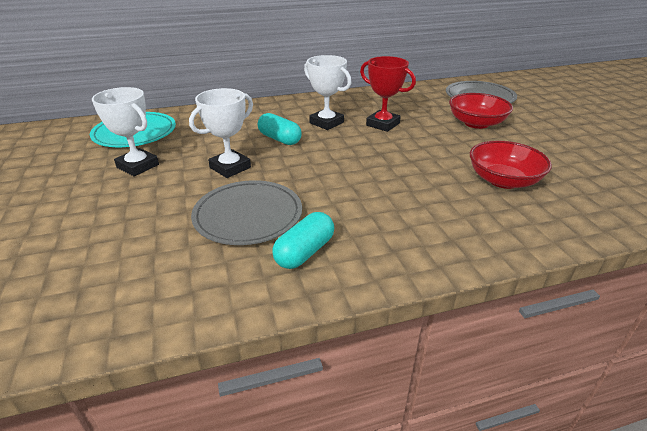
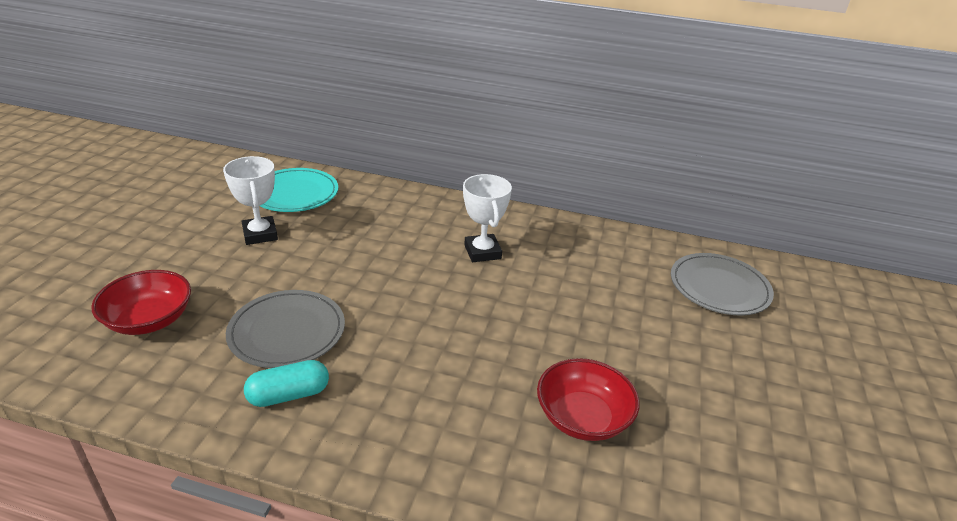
camera: 30 degrees right, 0 degrees up
white trophy [189,88,253,178] -> none
turquoise capsule [258,113,302,145] -> none
red trophy [360,56,416,132] -> none
red bowl [449,93,513,129] -> red bowl moved to [91,270,191,335]

